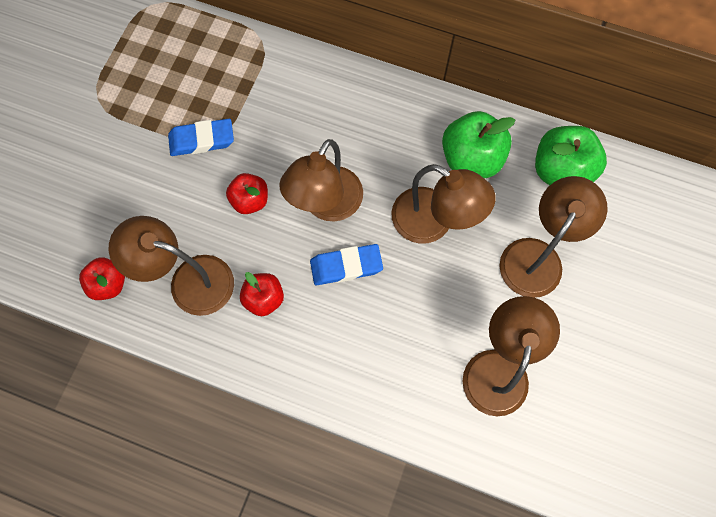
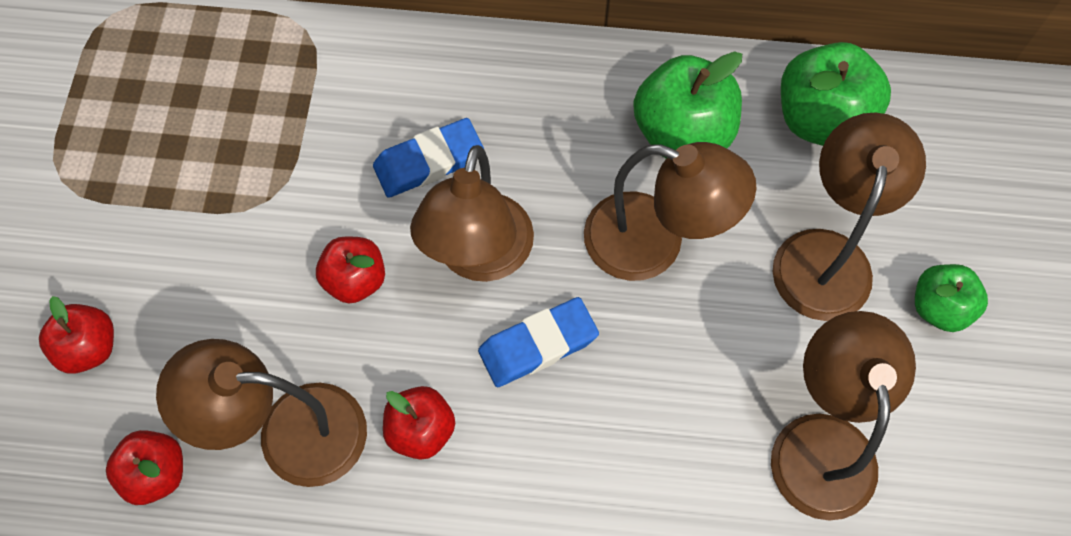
camera: 15 degrees left, 5 degrees down
blue eraser [168,119,234,156] -> blue eraser moved to [373,118,484,198]
none -> red apple [39,296,114,374]
none -> green apple [915,264,988,332]

